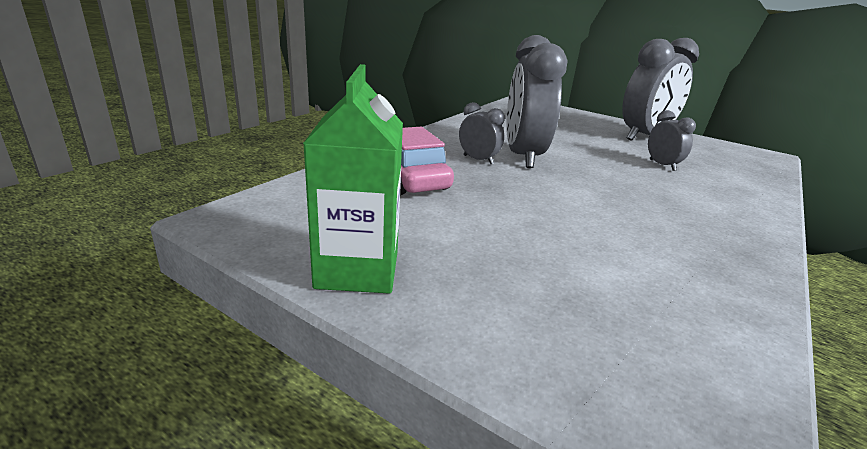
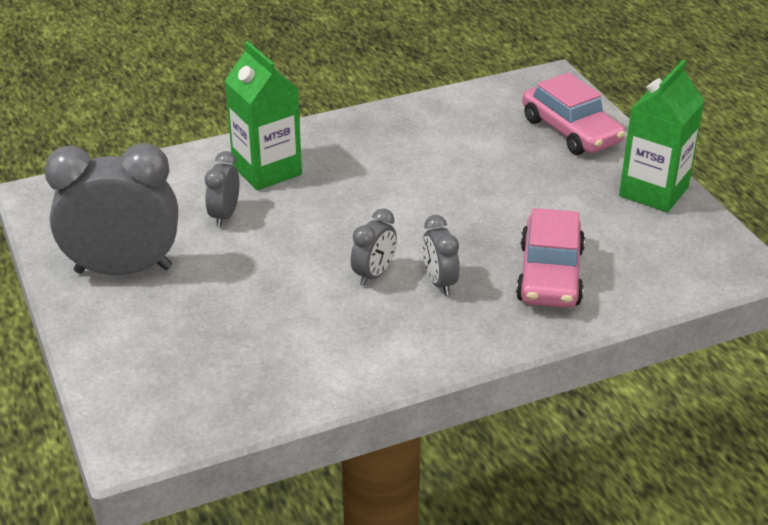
camera: 145 degrees left, 10 degrees up
grey clock [506,35,568,168] -> grey clock [351,208,397,286], size x0.48
none -> green carton [225,41,302,190]
none -> pink car [522,73,625,155]

